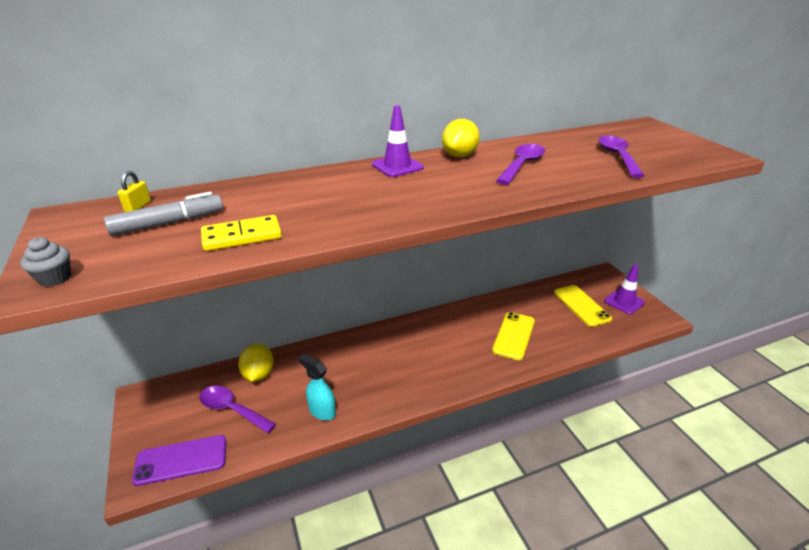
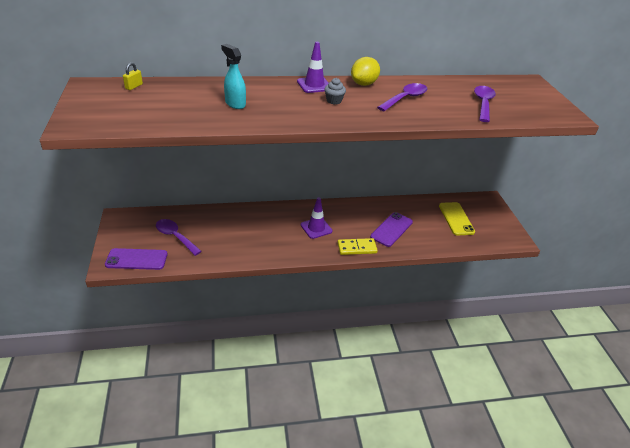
camera: 10 degrees right, 5 degrees up
grey cupcake [20,237,71,287] -> grey cupcake moved to [324,78,346,105]
grey marker [104,192,223,236] -> none
yellow domino [201,215,282,251] -> yellow domino moved to [337,238,378,255]
yellow lemon [238,344,274,382] -> none
turquoise spray bottle [299,354,336,421] -> turquoise spray bottle moved to [221,44,246,109]
yellow phone [492,312,535,360] -> purple phone [370,212,413,247]
purple traffic cone [604,264,645,314] -> purple traffic cone moved to [301,197,333,239]

